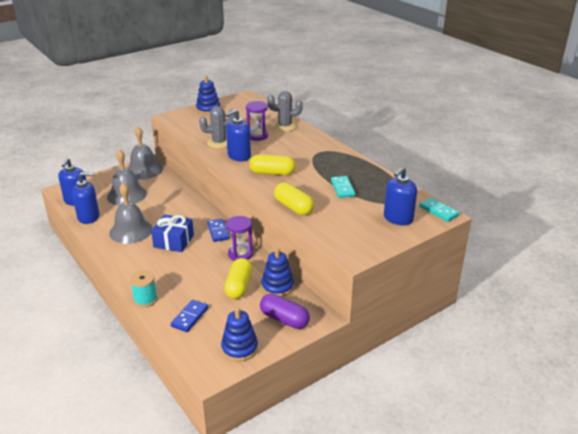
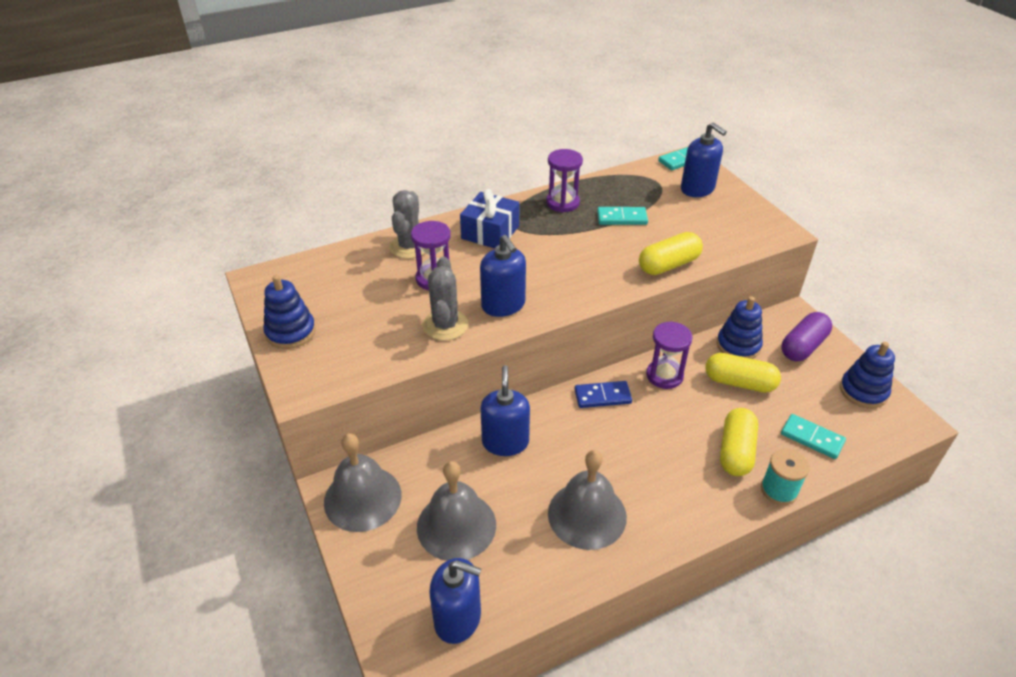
camera: 80 degrees left, 10 degrees up
blue soap dispenser [72,172,99,224] -> blue soap dispenser moved to [480,365,530,456]
blue gift [151,214,194,252] -> blue gift moved to [460,189,519,248]
blue domino [171,300,208,332] -> turquoise domino [781,414,846,459]
yellow capsule [249,154,295,175] -> yellow capsule moved to [720,408,758,476]
none -> purple hourglass [546,149,583,212]

